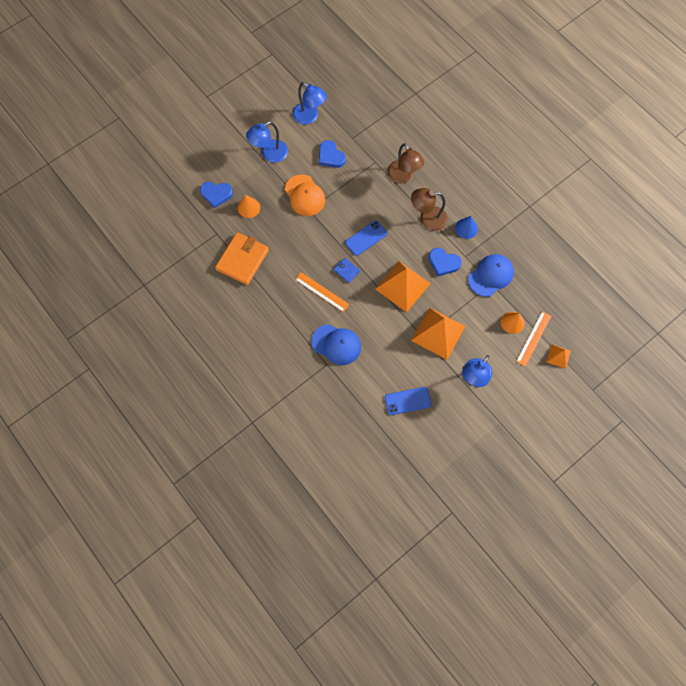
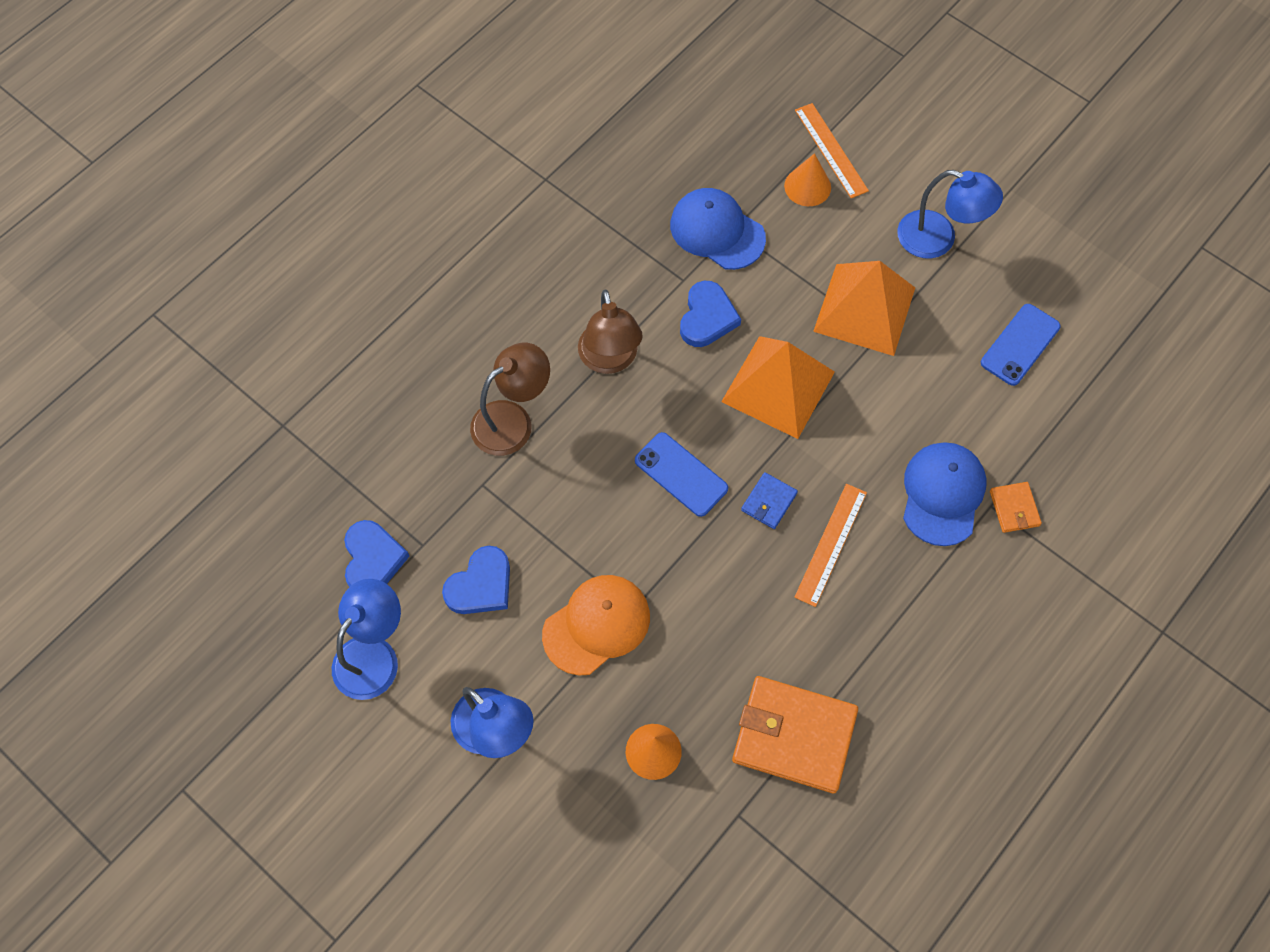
camera: 100 degrees left, 5 degrees down
blue heart [200,182,233,208] -> blue heart moved to [344,520,410,587]
blue phone [385,387,432,415] -> blue phone turned 60 degrees clockwise [981,304,1061,386]
blue cone [455,216,478,239] -> none
orange ruler [516,311,551,367] -> orange ruler turned 45 degrees clockwise [795,103,869,198]
orange pyramid [547,344,571,369] -> none
none -> orange wallet [990,482,1042,533]

